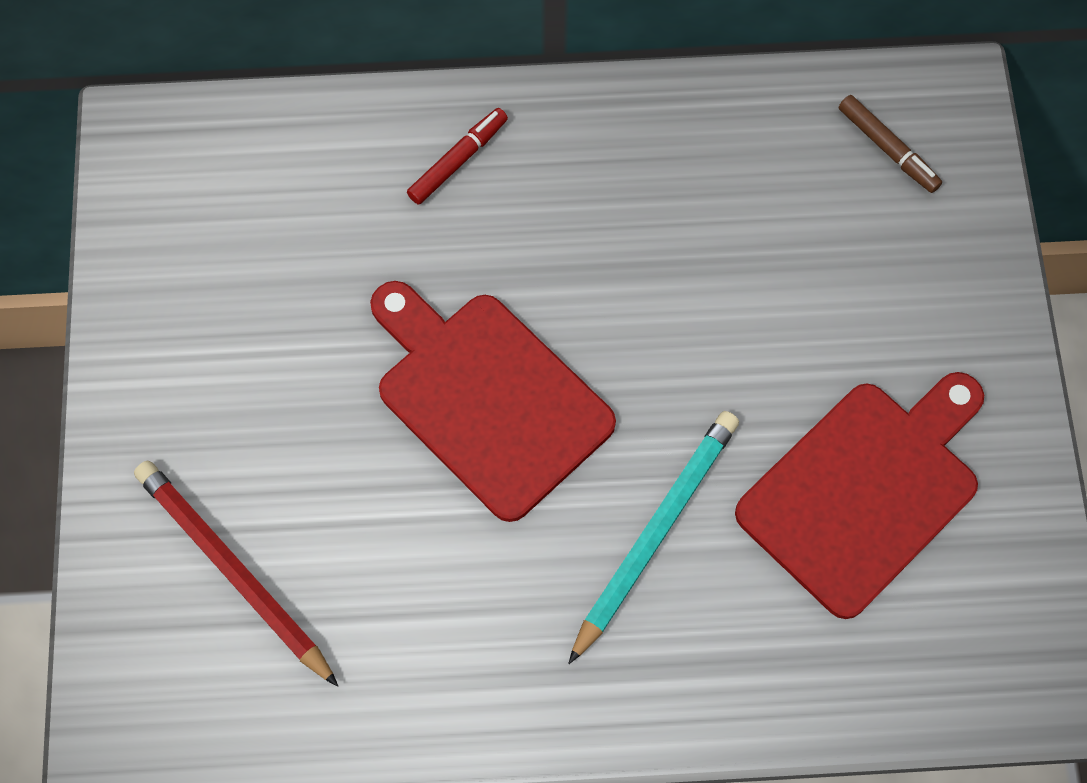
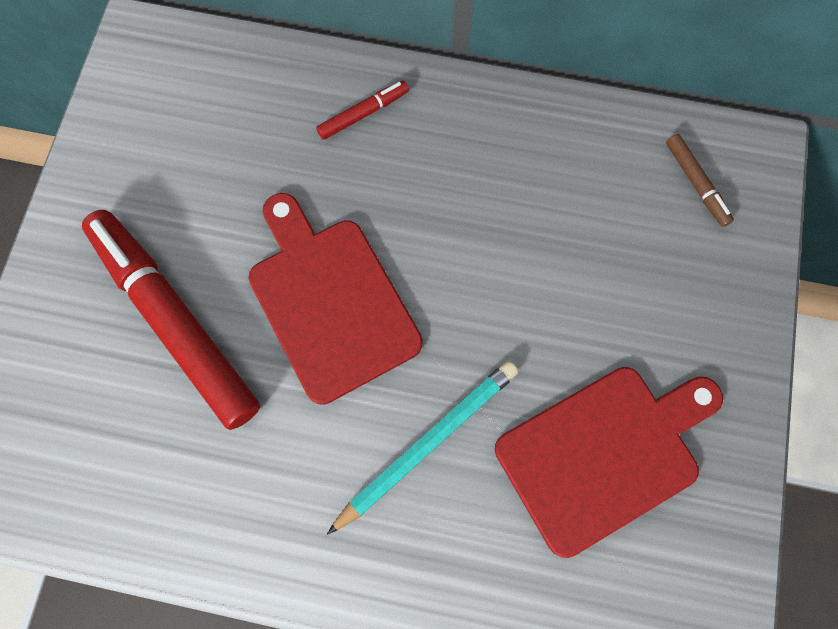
camera: 15 degrees right, 5 degrees up
red pencil [134,460,338,687] -> none
none -> red marker [82,210,260,430]

